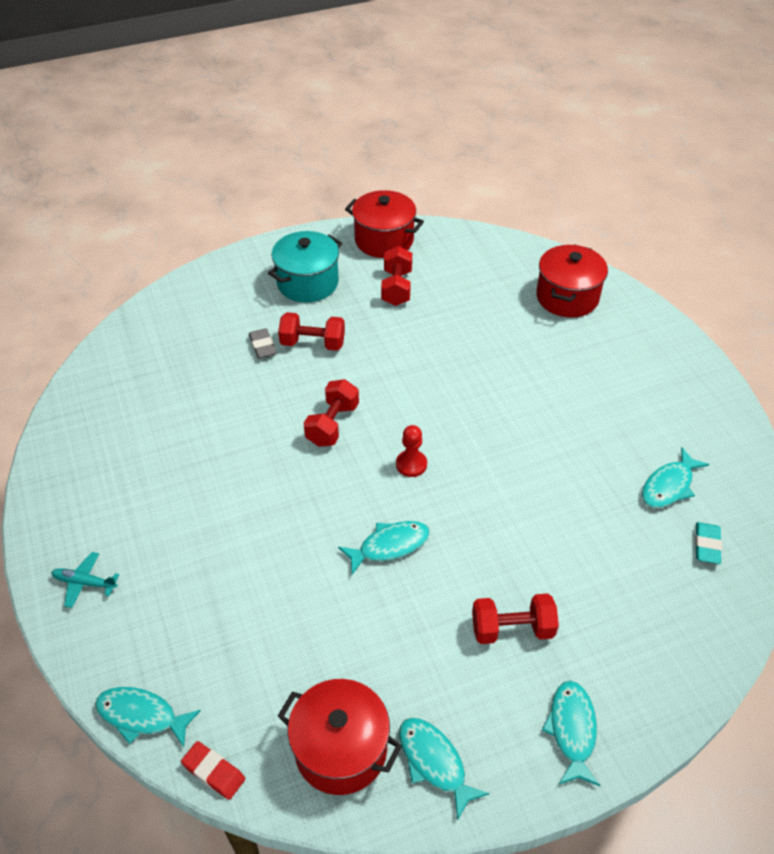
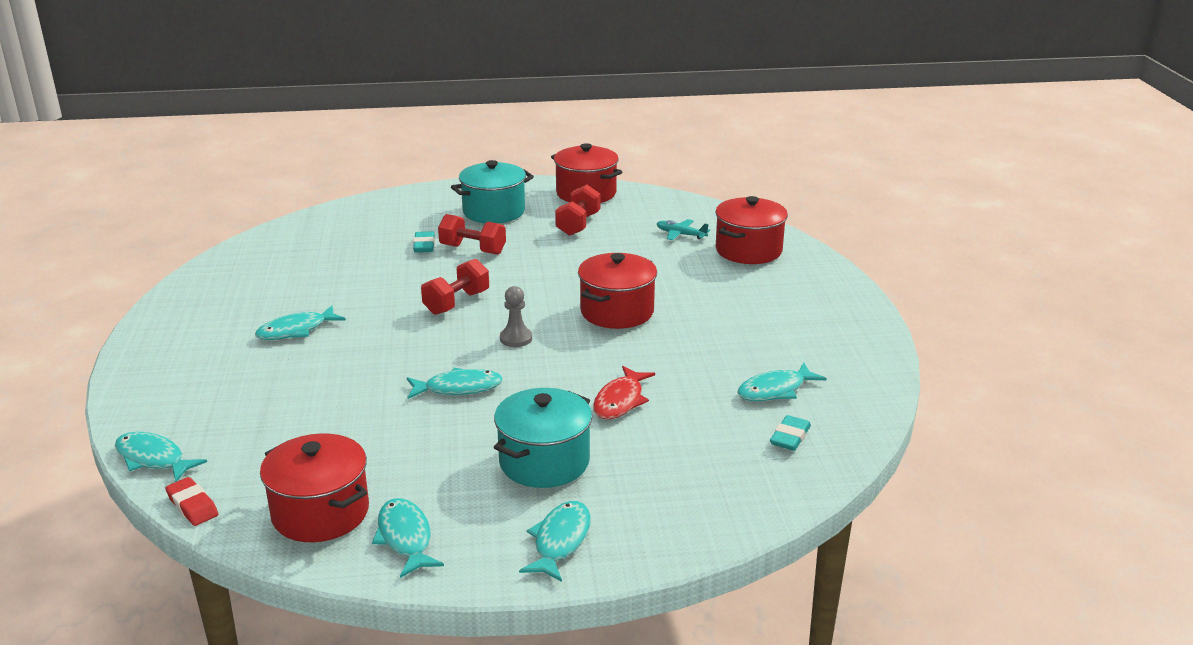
camera: 15 degrees right, 20 degrees down
turquoise plane [51,552,119,608] -> turquoise plane moved to [657,219,710,240]
grey eraser [249,328,277,359] -> turquoise eraser [413,231,435,253]
red pawn [396,425,427,477] -> grey pawn [500,286,532,347]
red dumbbell [472,593,559,644] -> turquoise pot [494,388,592,488]
none -> turquoise fish [255,306,346,340]
none -> red pot [578,253,657,329]
none -> red fish [593,366,655,419]

